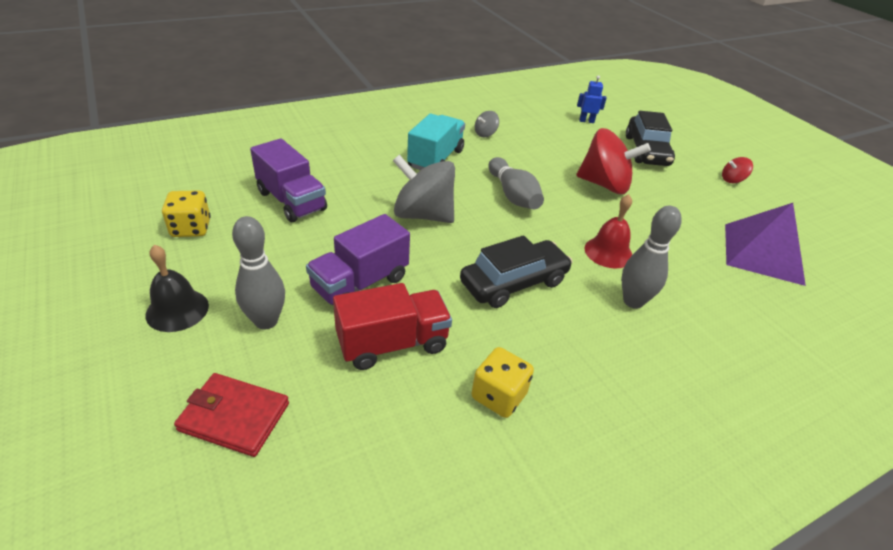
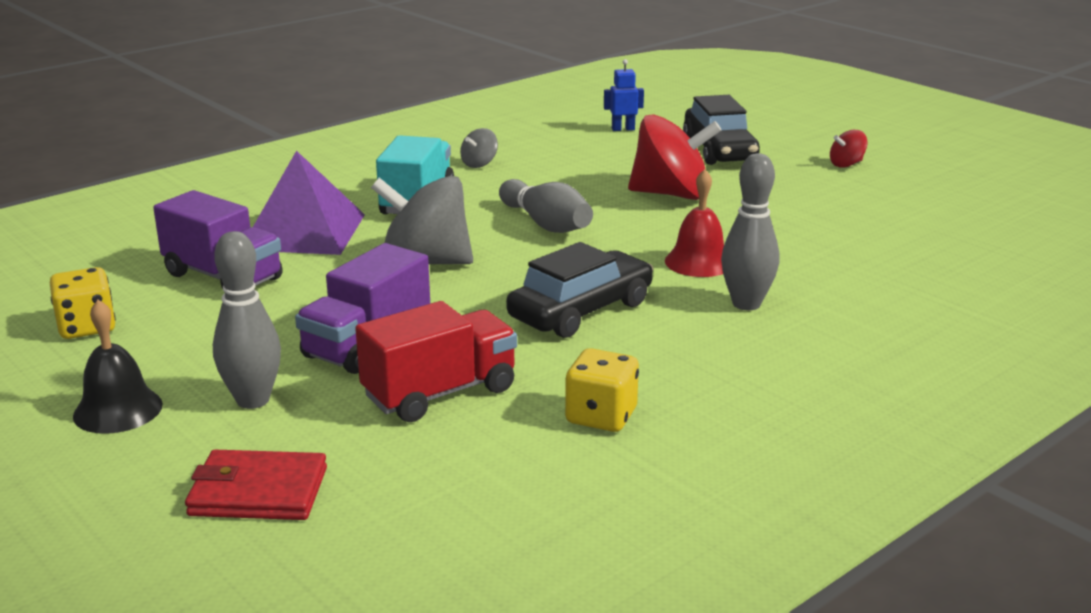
camera: 10 degrees left, 15 degrees down
purple pyramid [725,203,806,286] -> purple pyramid moved to [253,151,365,255]

